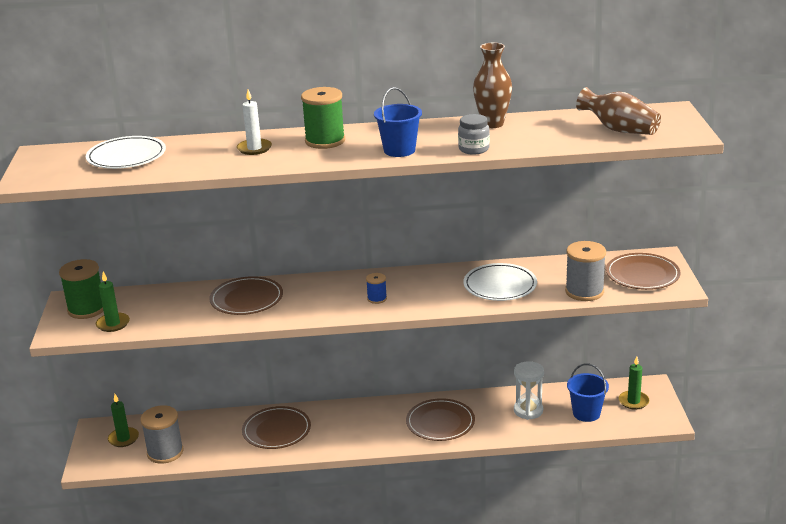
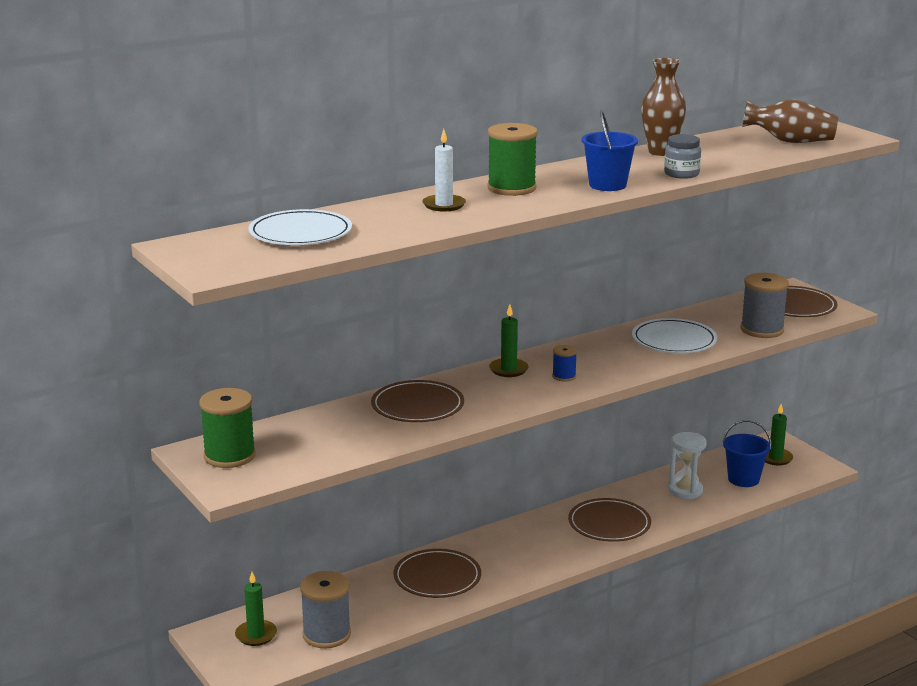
camera: 30 degrees left, 5 degrees down
green candle [96,272,130,332] -> green candle moved to [489,304,529,377]

